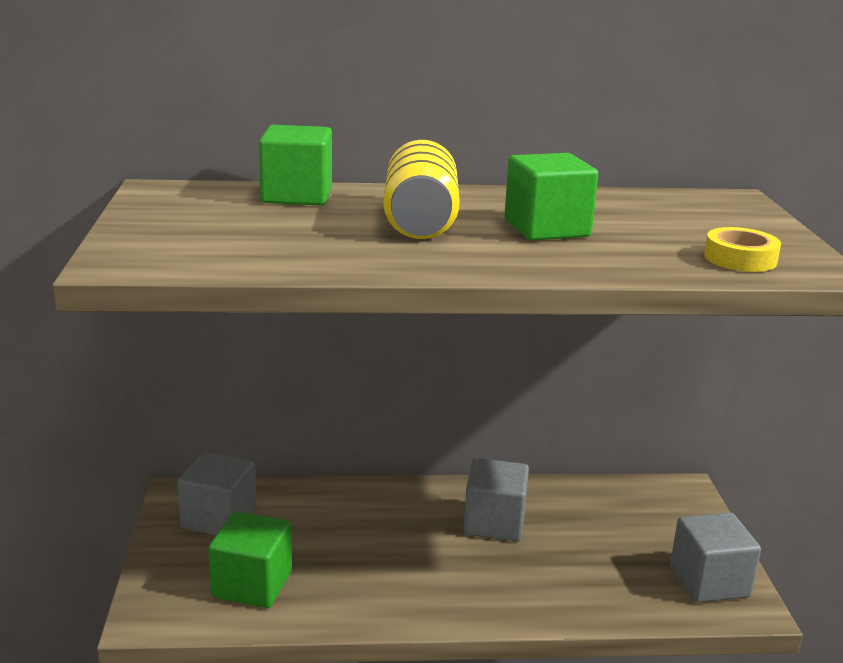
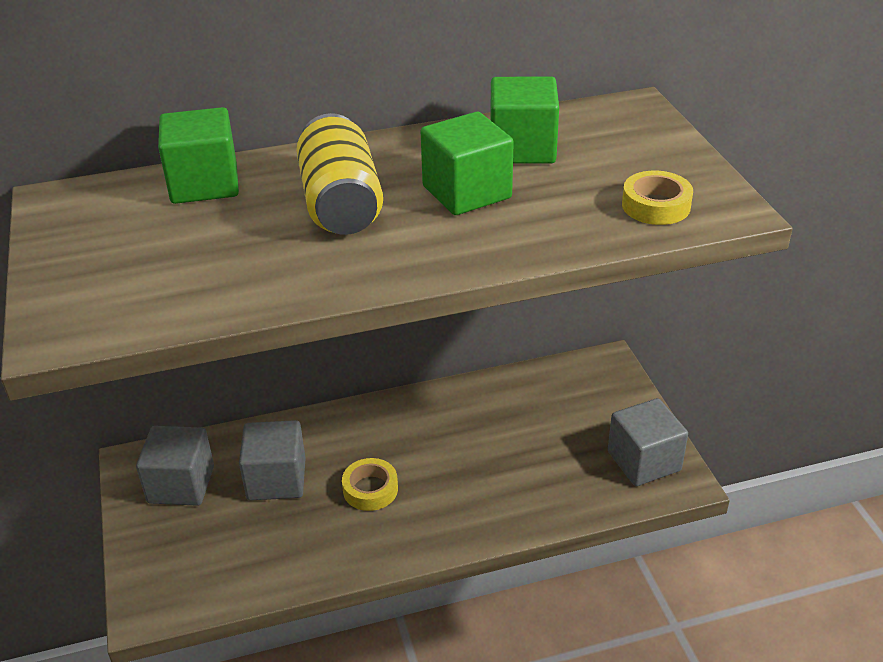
camera: 10 degrees left, 15 degrees up
green cube [208,511,292,608] -> green cube moved to [490,76,559,164]
grey cube [463,458,529,541] -> grey cube moved to [239,420,306,500]
none -> yellow tape [342,458,398,511]

